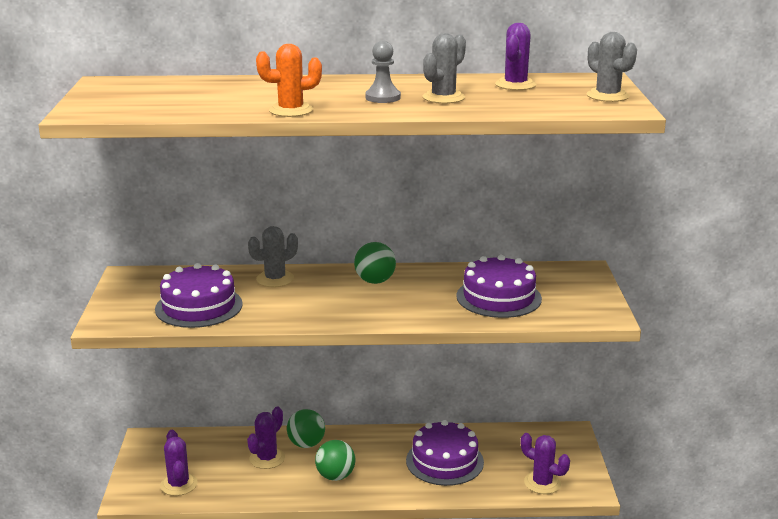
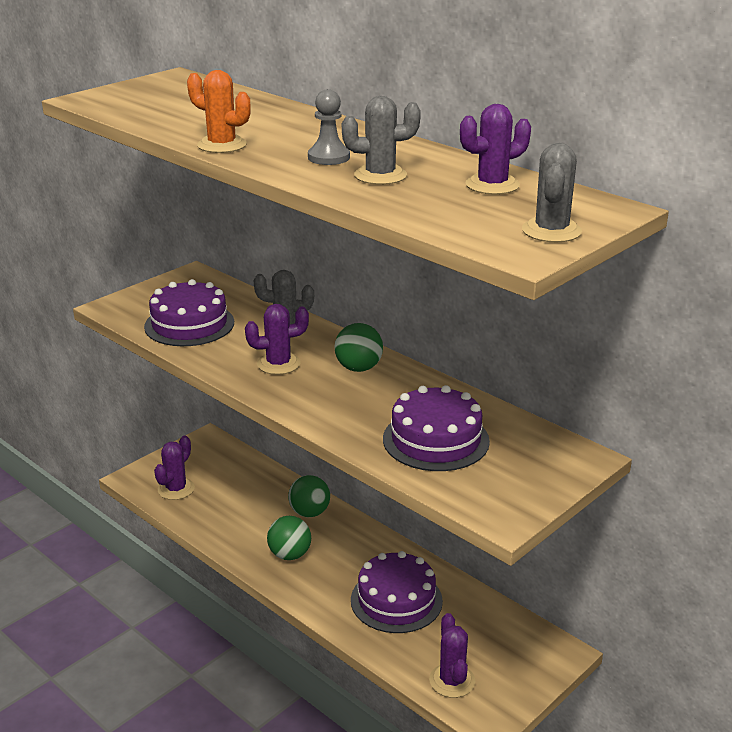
camera: 45 degrees right, 5 degrees up
purple cactus [247,407,285,469] -> purple cactus moved to [245,304,309,375]

